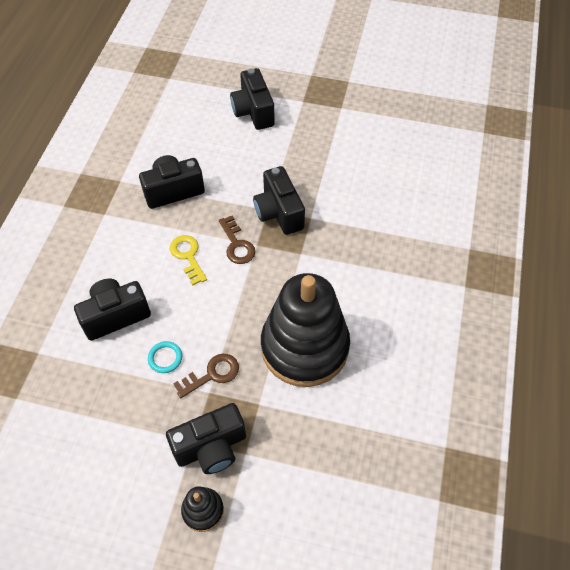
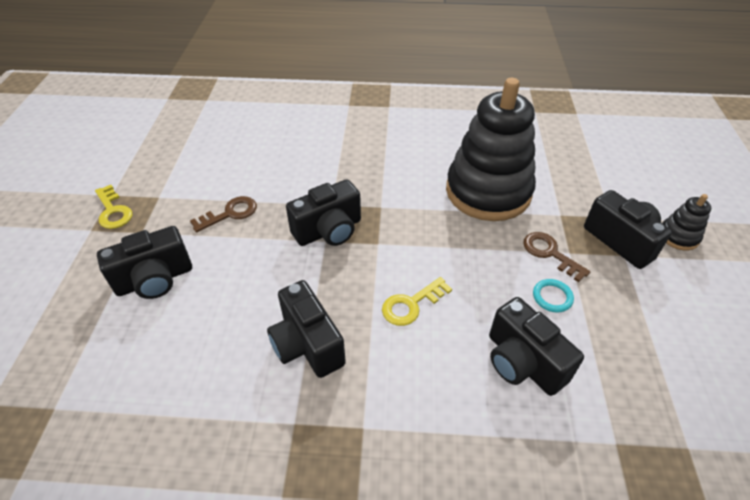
camera: 100 degrees left, 10 degrees down
brown key [219,215,255,264] -> brown key moved to [190,196,257,233]
none -> yellow key [95,185,132,229]

